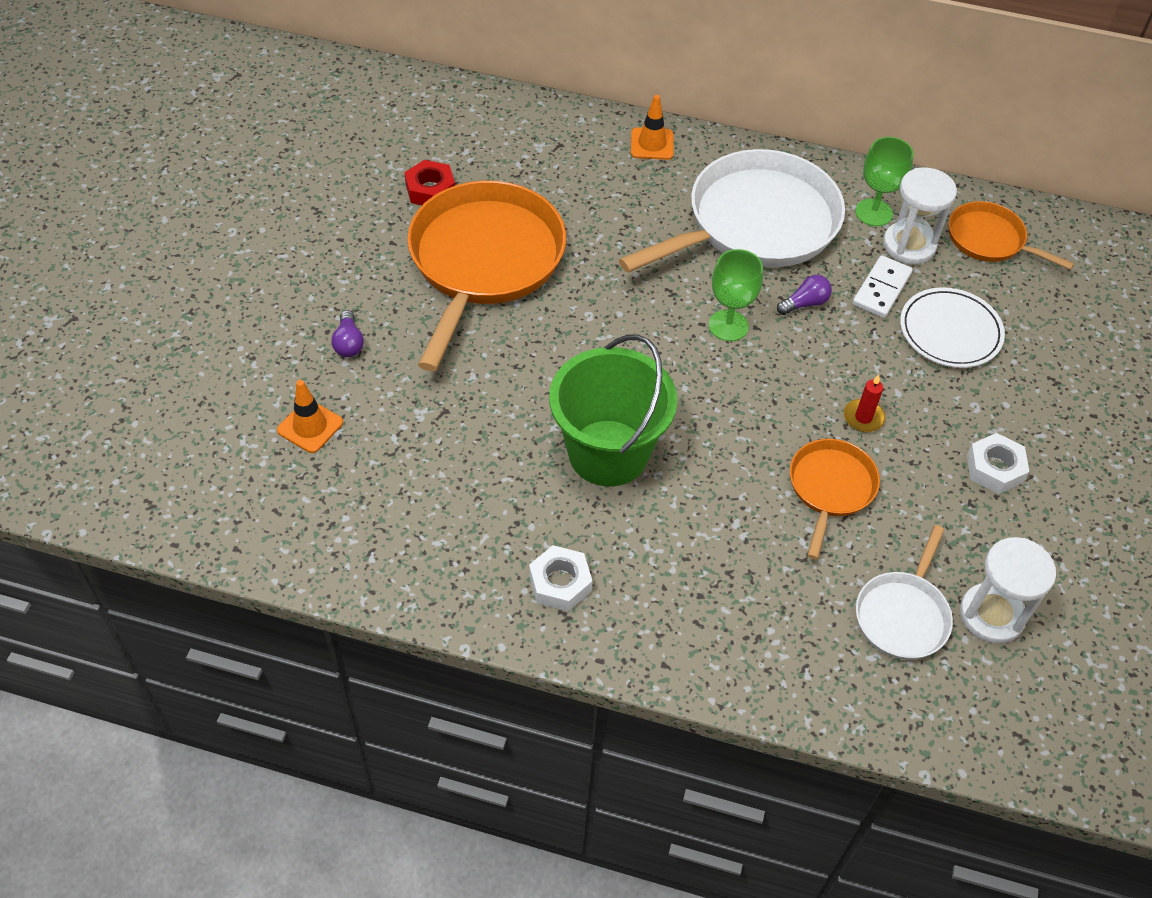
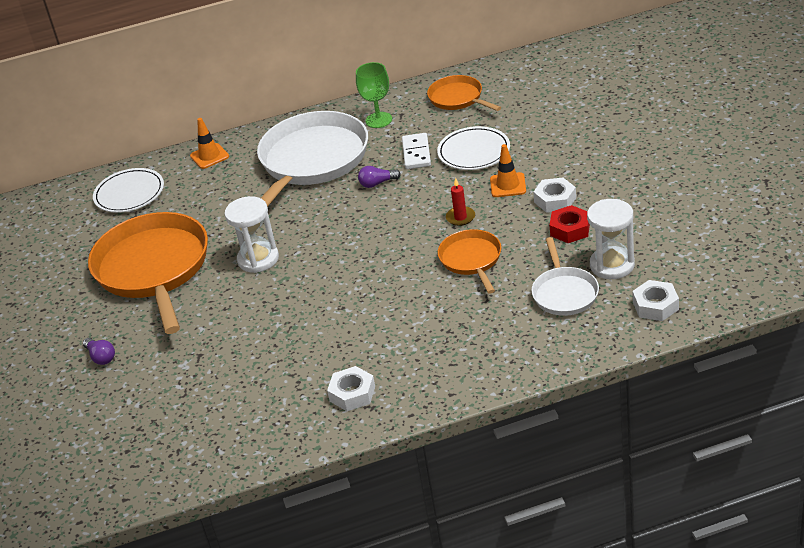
camera: 25 degrees left, 15 degrees down
orange traffic cone [277,380,343,453] -> orange traffic cone moved to [490,144,526,197]
red nut [404,160,455,205] -> red nut moved to [550,205,590,243]
green bucket [549,334,677,486] -> none
green goblet [709,249,763,341] -> none
purple light bulb [777,275,832,315] -> purple light bulb turned 135 degrees counterclockwise [358,166,401,188]
white hourglass [883,167,957,264] -> white hourglass moved to [225,196,279,273]
orange pan [949,201,1074,270] -> orange pan turned 45 degrees clockwise [427,75,501,111]
none -> white plate [93,168,164,213]
none -> white nut [633,280,679,321]

